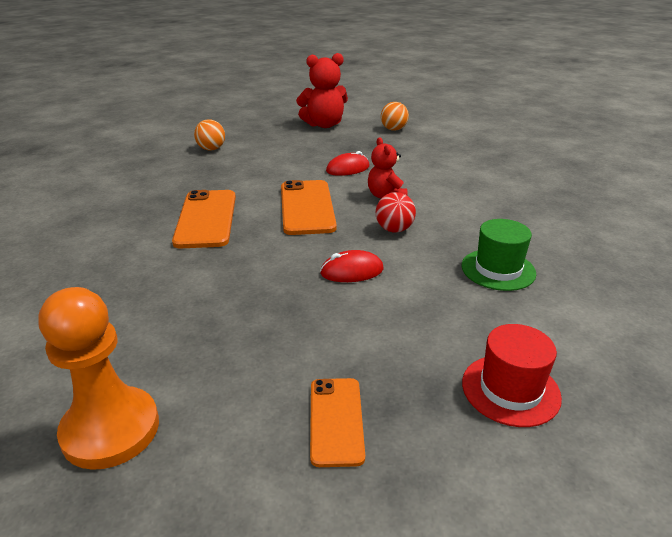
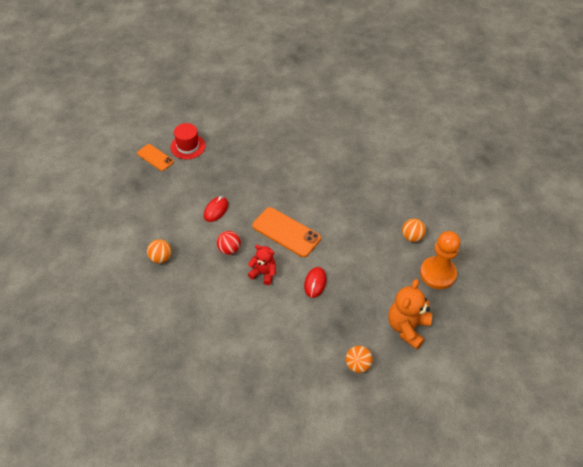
camera: 130 degrees right, 20 degrees up
orange pawn [39,287,159,470] -> orange pawn moved to [420,231,460,289]
orange phone [172,190,236,248] -> none
red teddy bear [296,53,348,128] -> orange teddy bear [388,279,432,350]
green hat [461,219,536,291] -> orange ball [147,239,172,263]
red hat [462,324,562,427] -> red hat moved to [170,123,205,159]

